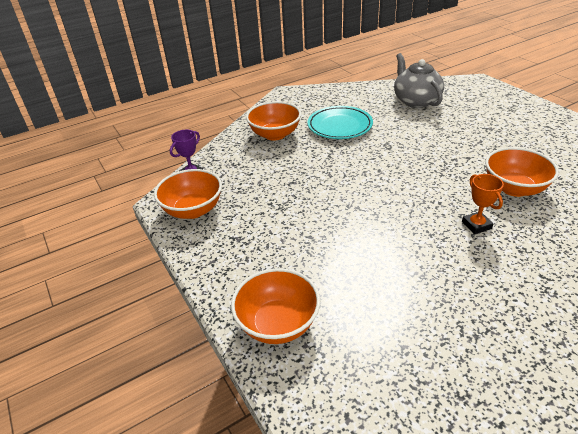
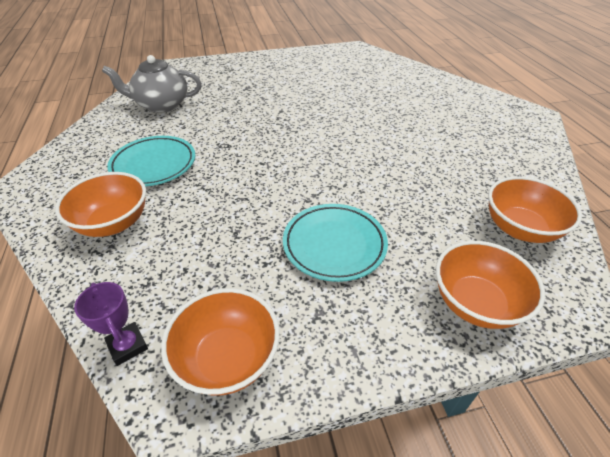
camera: 75 degrees left, 5 degrees up
orange trophy [462,174,504,234] -> none
orange bowl [485,147,559,197] -> orange bowl moved to [488,176,582,243]
none -> turquoise plate [283,204,388,282]

